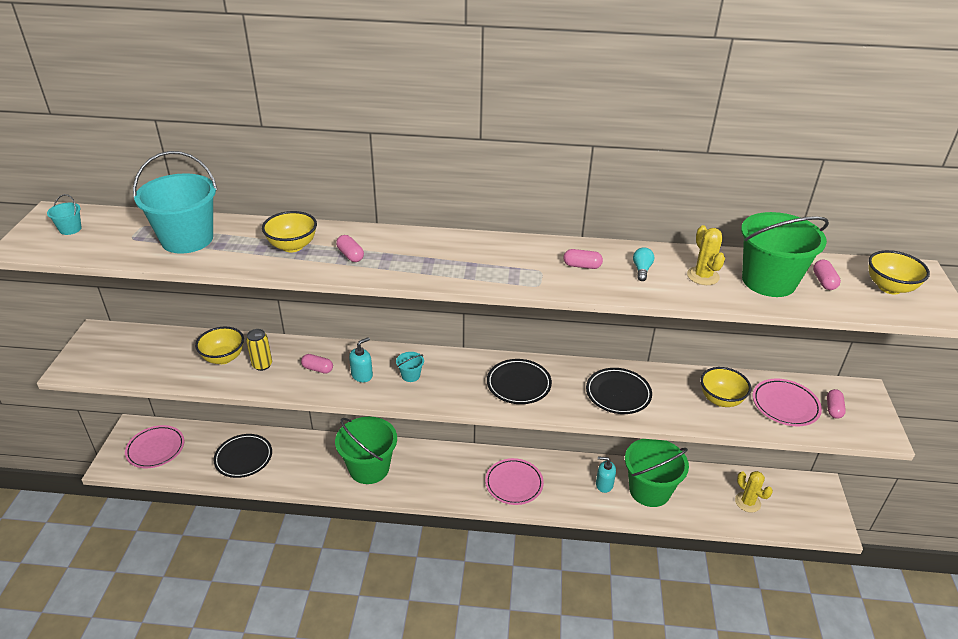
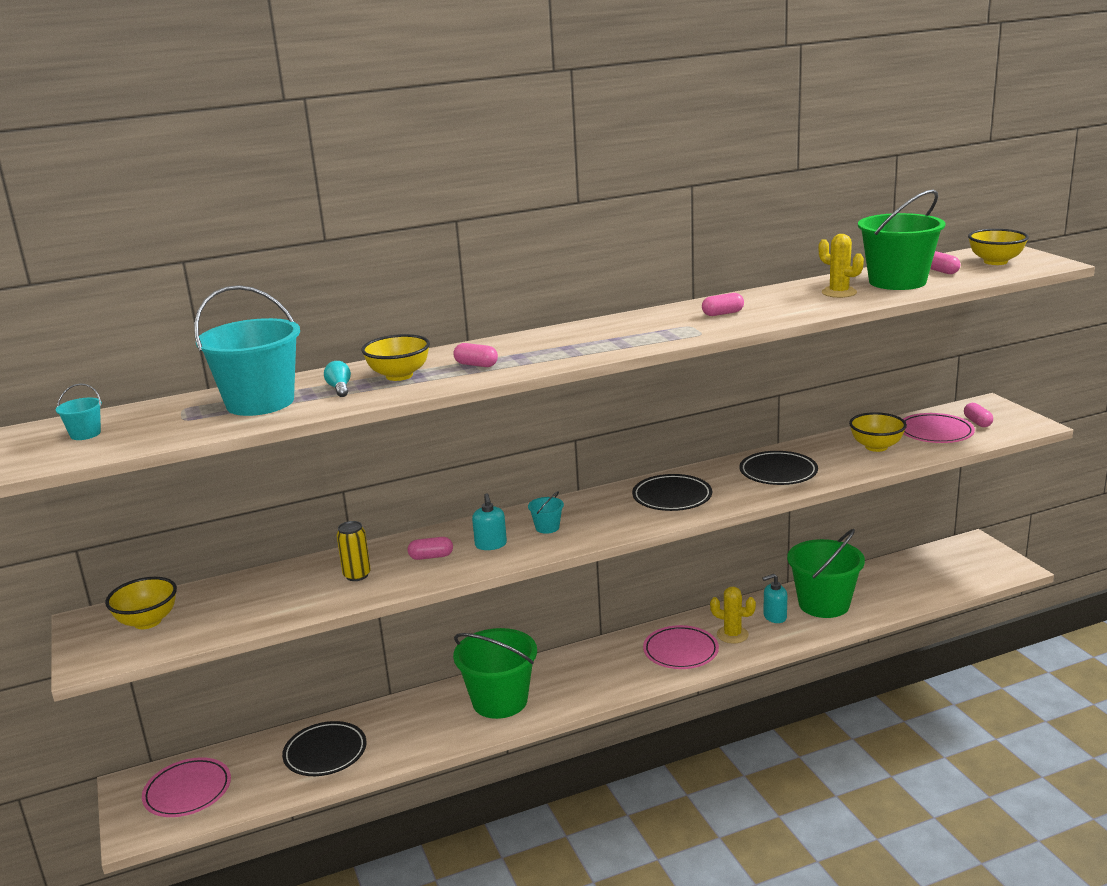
camera: 25 degrees left, 15 degrees down
yellow bowl [195,327,244,364] -> yellow bowl moved to [105,577,177,629]
turquoise soap dispenser [349,337,373,382] -> turquoise soap dispenser turned 150 degrees clockwise [472,493,507,550]
turquoise light bulb [633,247,654,281] -> turquoise light bulb moved to [324,361,351,397]
yellow cactus [735,471,773,513] -> yellow cactus moved to [710,587,756,643]

